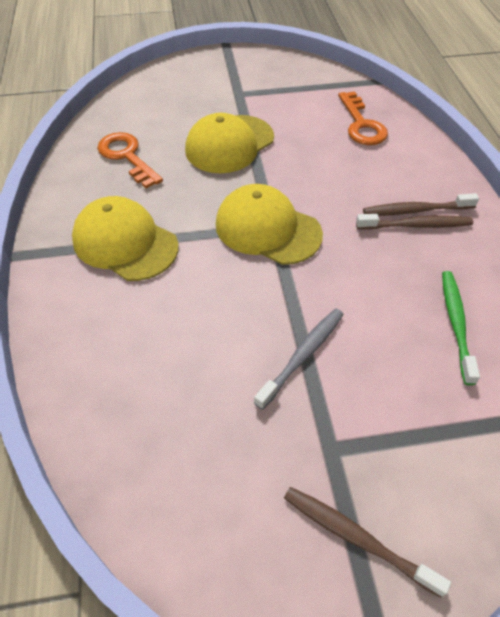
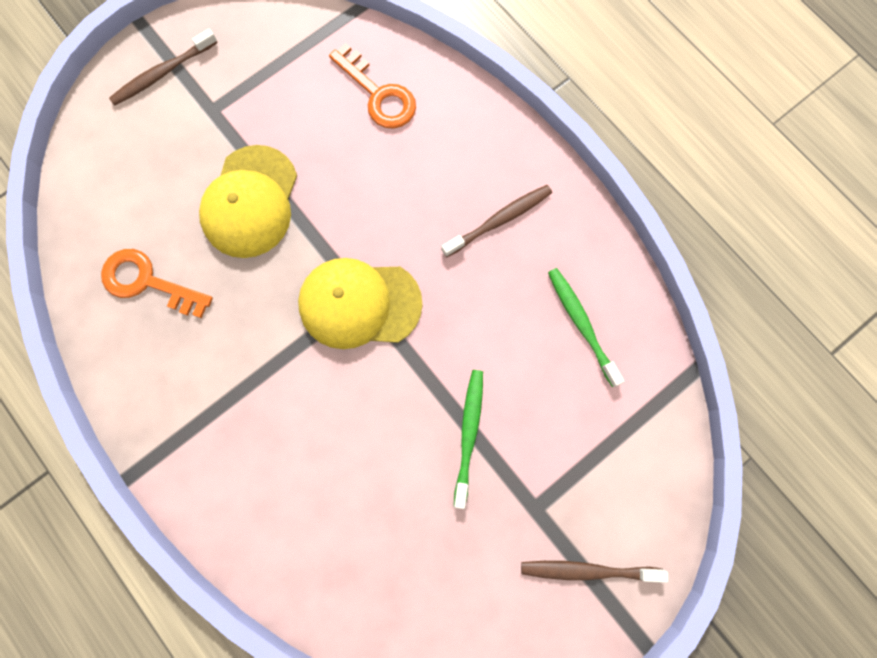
camera: 30 degrees left, 25 degrees up
yellow cap [72,196,179,281] -> none
grey toothbrush [254,309,344,410] -> green toothbrush [454,370,483,509]
brown toothbrush [363,193,479,216] -> brown toothbrush moved to [109,29,218,106]

